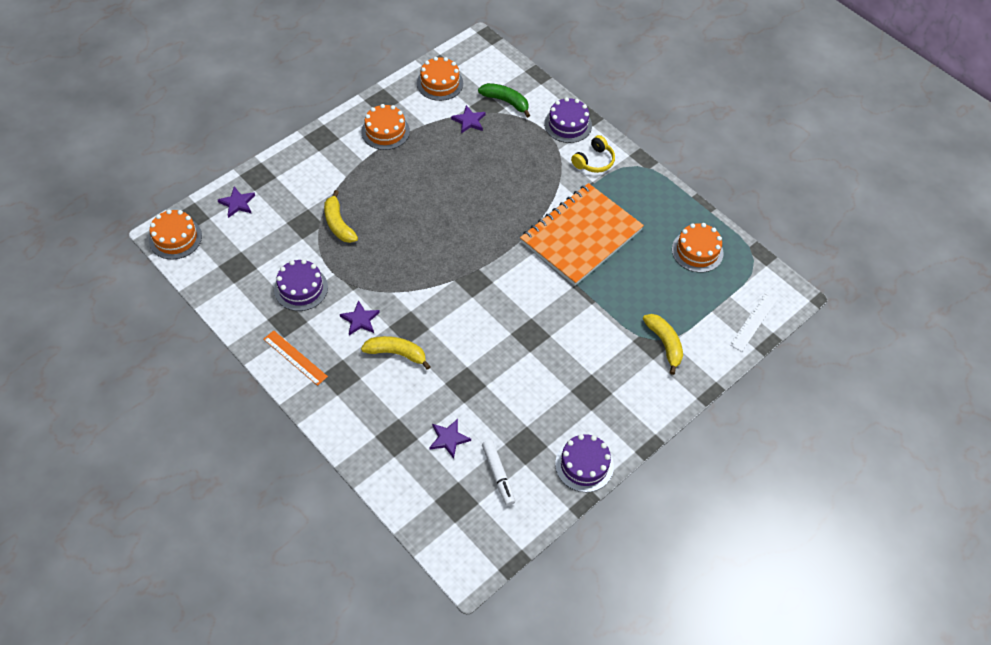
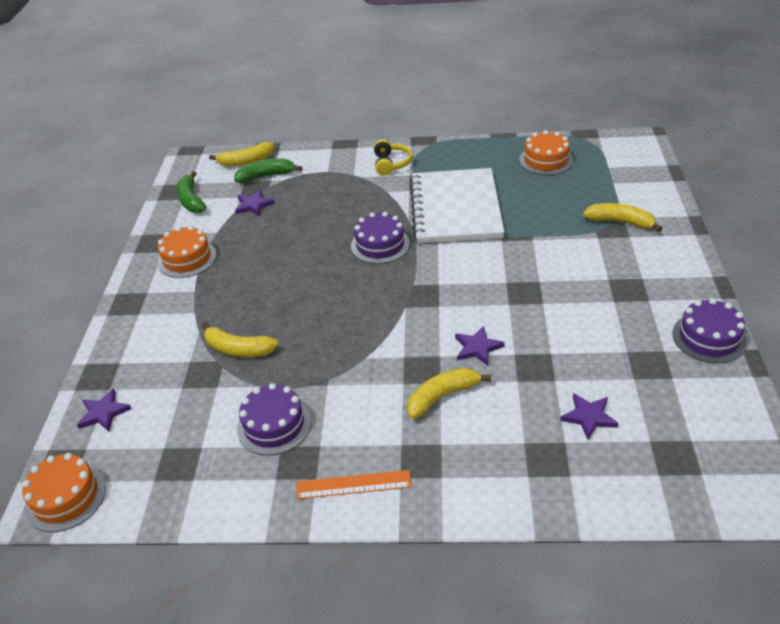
camera: 40 degrees left, 15 degrees down
purple star [340,300,380,336] -> purple star moved to [455,326,505,366]
orange cake [417,57,463,101] -> green banana [177,171,206,213]
white marker [482,440,515,506] -> none
orange notebook [520,183,644,286] -> white notebook [410,168,504,243]
purple cake [544,97,592,143] -> purple cake moved to [351,212,410,264]
white ruler [730,293,777,352] -> none
none -> yellow banana [209,142,274,166]

